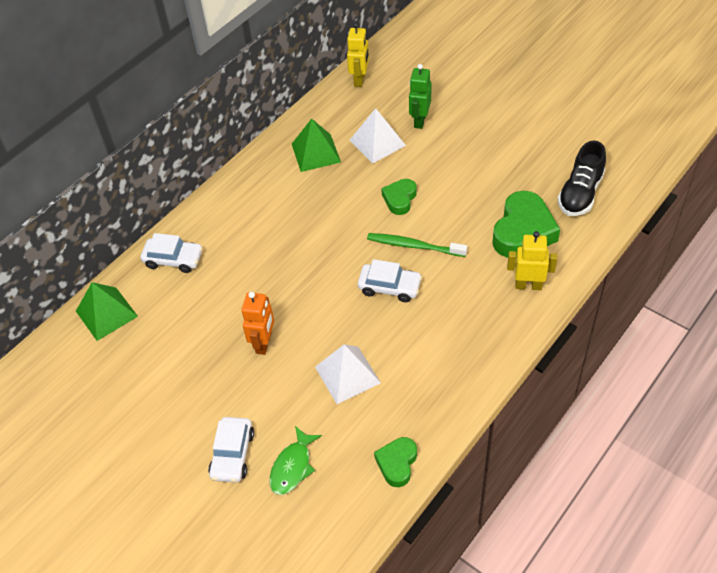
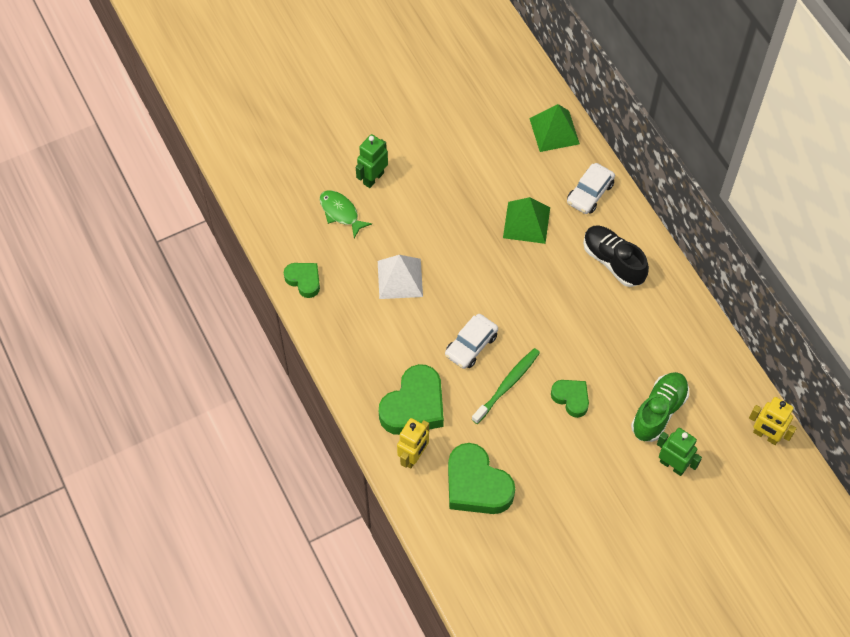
camera: 110 degrees right, 10 degrees up
white car [208,417,254,483] -> green robot [356,134,388,188]
orange robot [241,292,274,355] -> none
green pyramid [292,119,341,172] -> green pyramid moved to [503,197,550,244]
white pyramid [349,108,406,164] -> green shoe [631,372,689,442]
black shoe [557,140,606,216] -> black shoe moved to [583,226,649,287]
none -> green heart [379,364,444,435]

